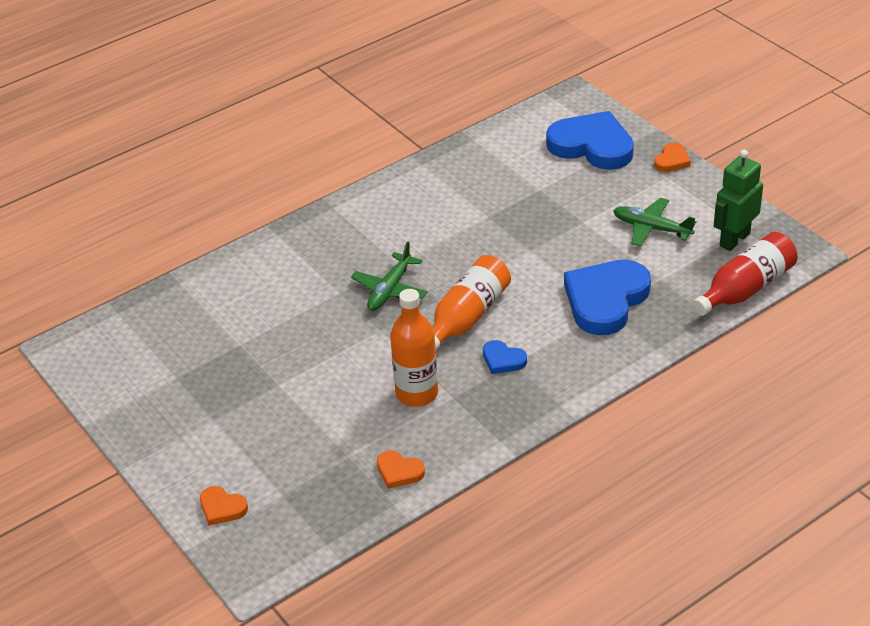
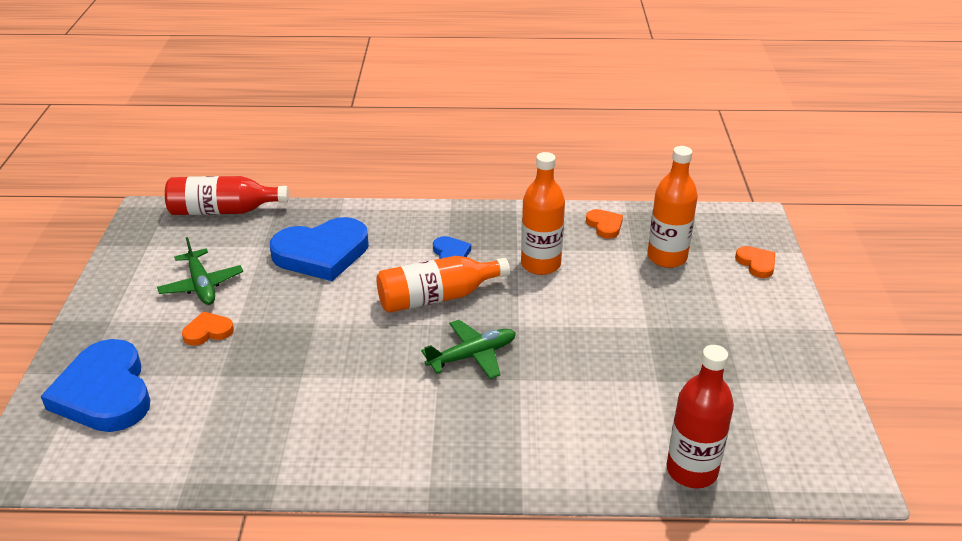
camera: 145 degrees left, 5 degrees down
orange heart [654,143,691,172] -> orange heart moved to [182,311,234,346]
green robot [714,150,763,251] -> none
none -> orange bottle [647,146,698,268]
none -> red bottle [667,345,734,488]

